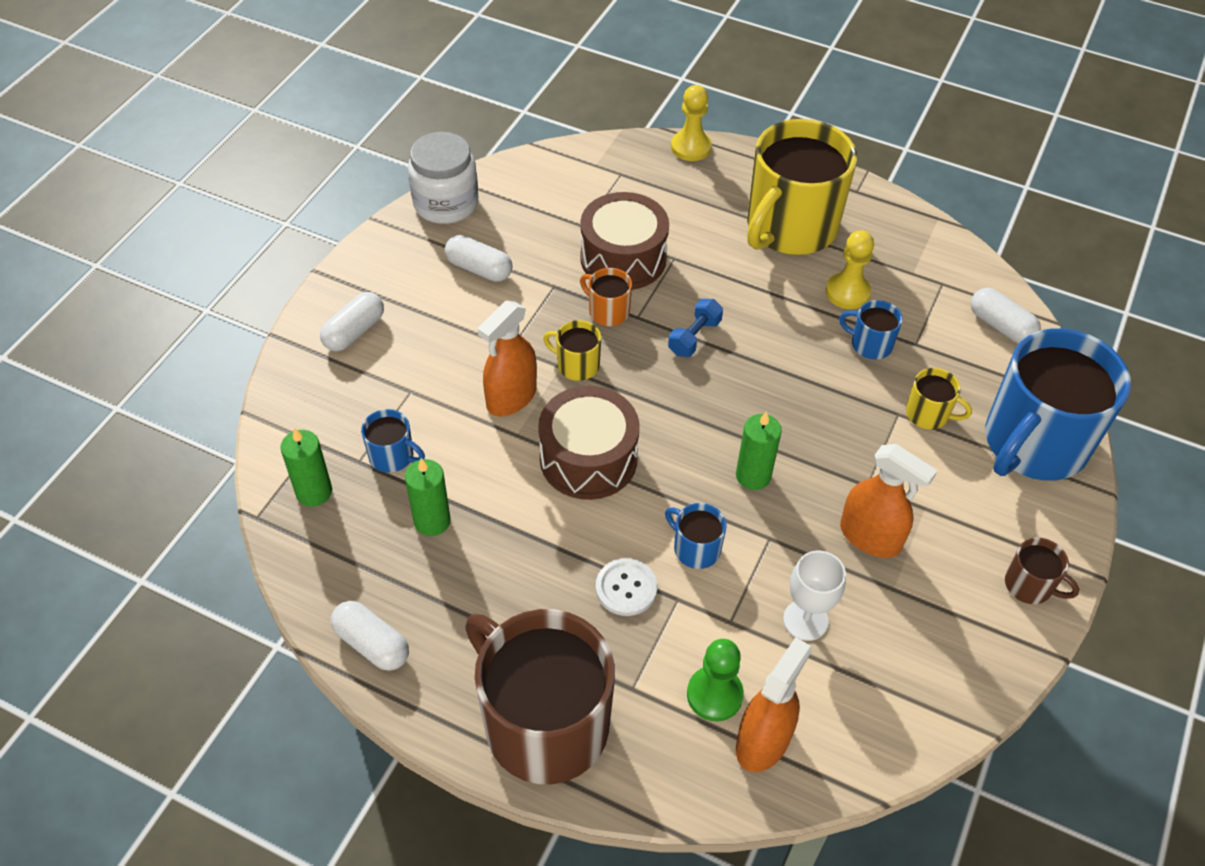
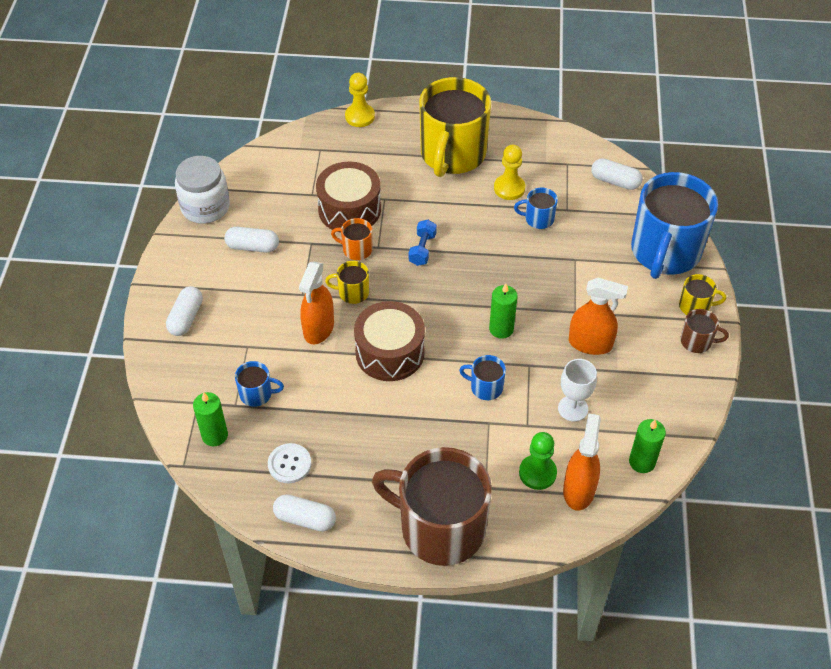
camera: 20 degrees left, 0 degrees up
green candle [405,458,451,536] -> green candle moved to [629,419,666,473]
white button [596,558,657,616] -> white button moved to [268,443,311,483]
yellow mug [906,368,972,429] -> yellow mug moved to [679,274,726,315]

